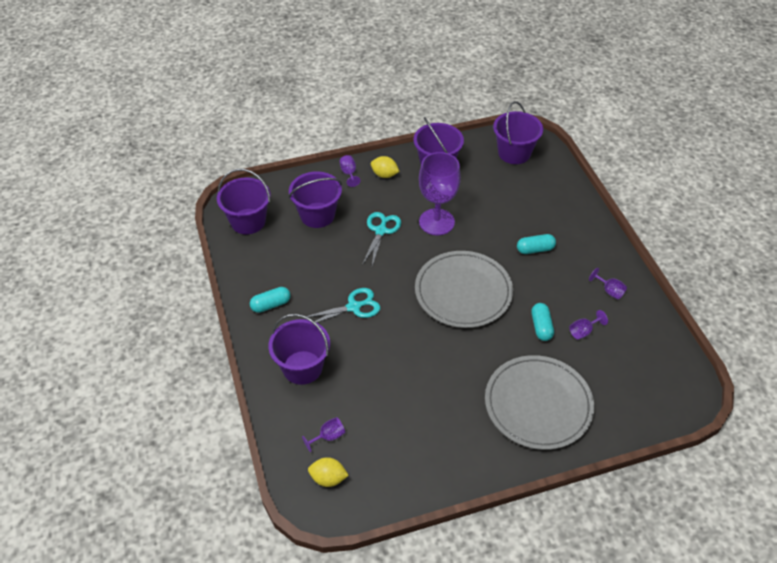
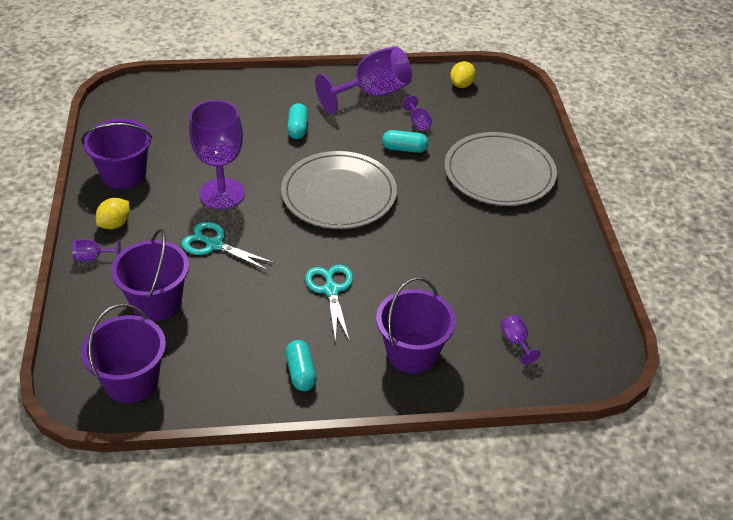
camera: 80 degrees left, 5 degrees down
yellow lemon [308,457,349,487] -> yellow lemon moved to [450,61,476,88]
purple bucket [493,101,543,164] -> none
purple goblet [589,268,627,299] -> purple goblet [315,46,412,114], size x2.41

